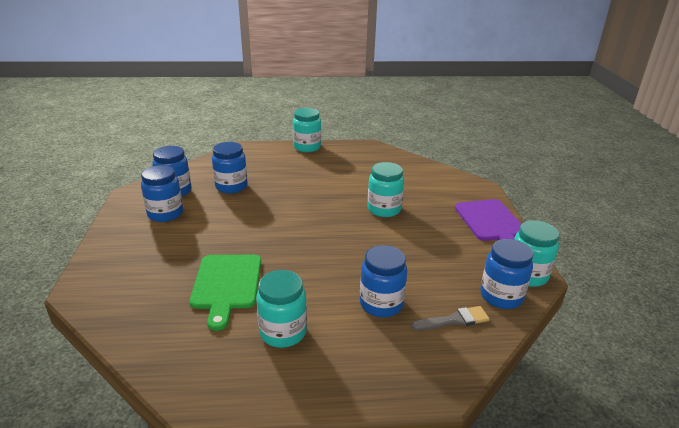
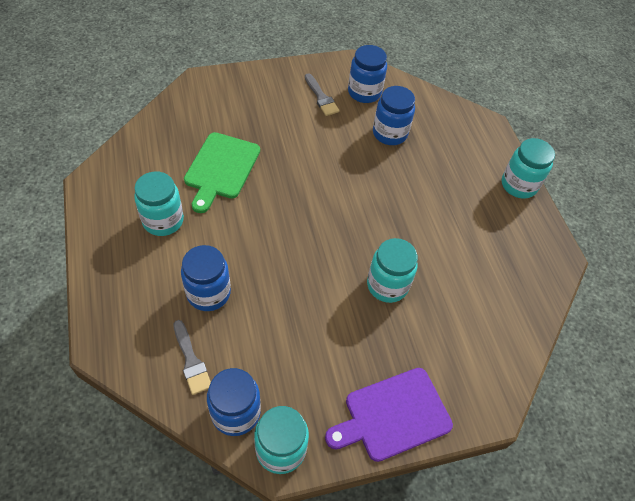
camera: 75 degrees right, 25 degrees up
blue jar [141,165,183,222] -> grey brush [305,73,340,116]
green cutting board [189,255,261,331] -> green cutting board turned 60 degrees counterclockwise [184,132,260,213]

